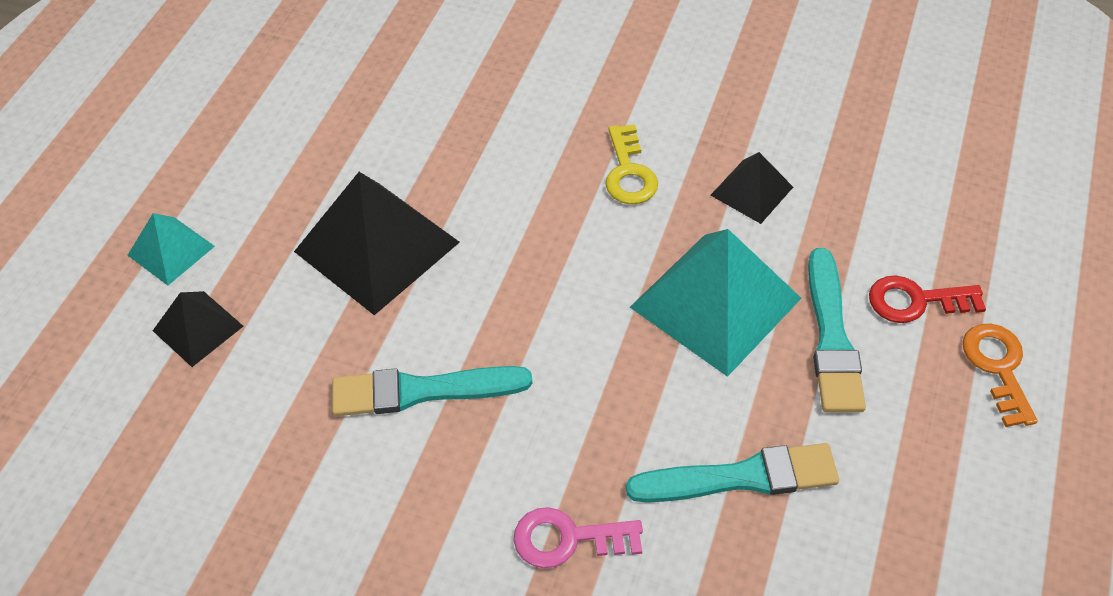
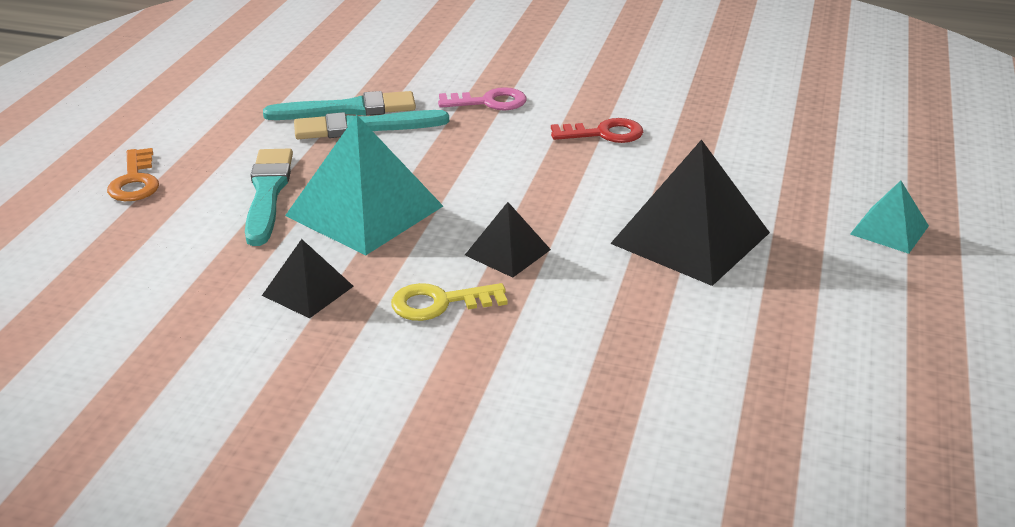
camera: 175 degrees right, 20 degrees down
black pyramid [153,291,243,367] -> black pyramid moved to [465,202,551,278]
turquoise brush [332,366,533,416] -> turquoise brush moved to [263,91,416,120]
yellow key [605,124,658,204] -> yellow key turned 90 degrees counterclockwise [391,283,508,321]
red key [869,275,986,323] -> red key moved to [551,118,643,143]

